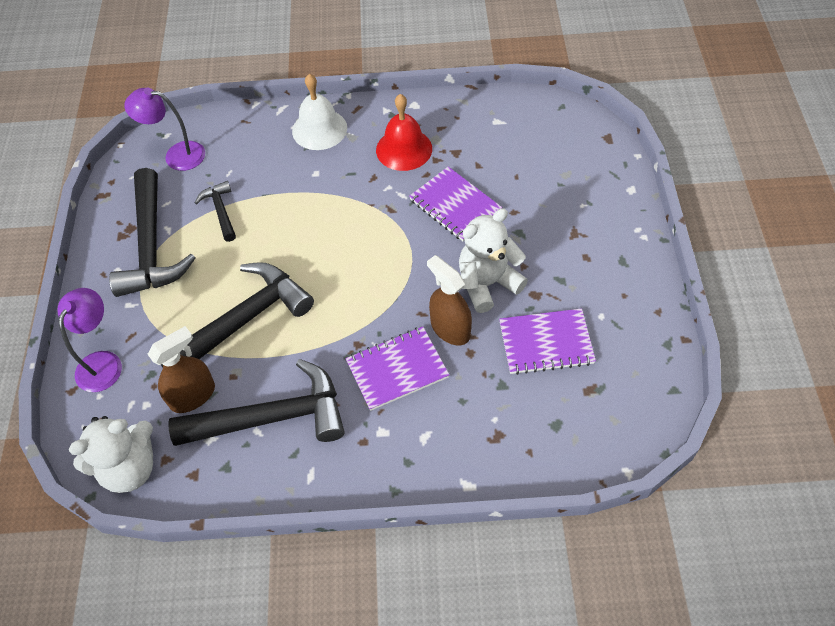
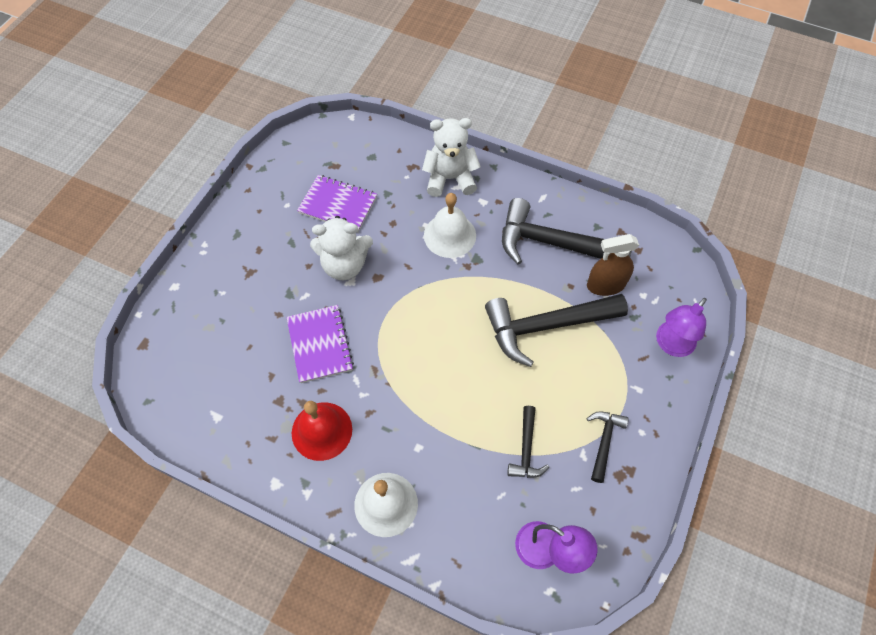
camera: 155 degrees left, 5 degrees up
white teddy bear [69,416,153,493] -> white teddy bear moved to [422,118,481,197]
black hammer [109,168,195,297] -> black hammer [586,411,629,483], size x0.49
purple notebook [345,327,449,411] -> white bell [424,193,476,258]
brown spray bottle [427,255,472,345] -> none

